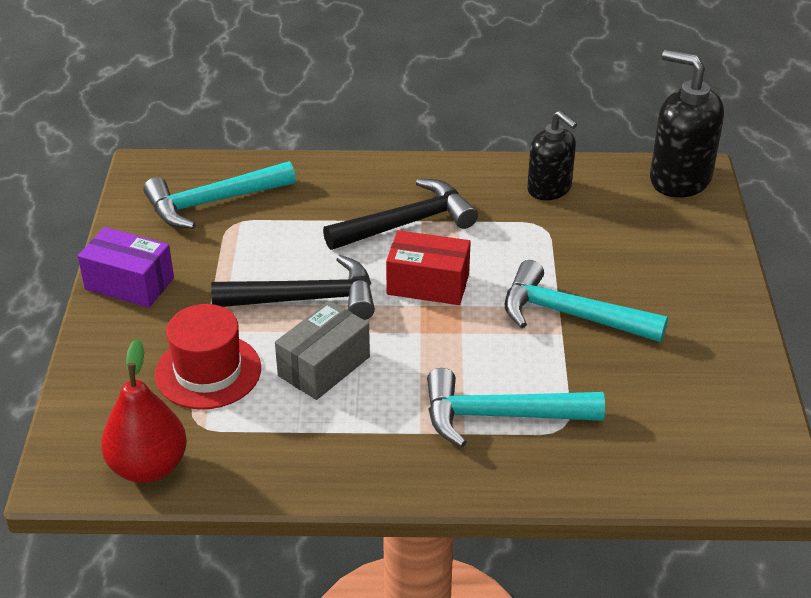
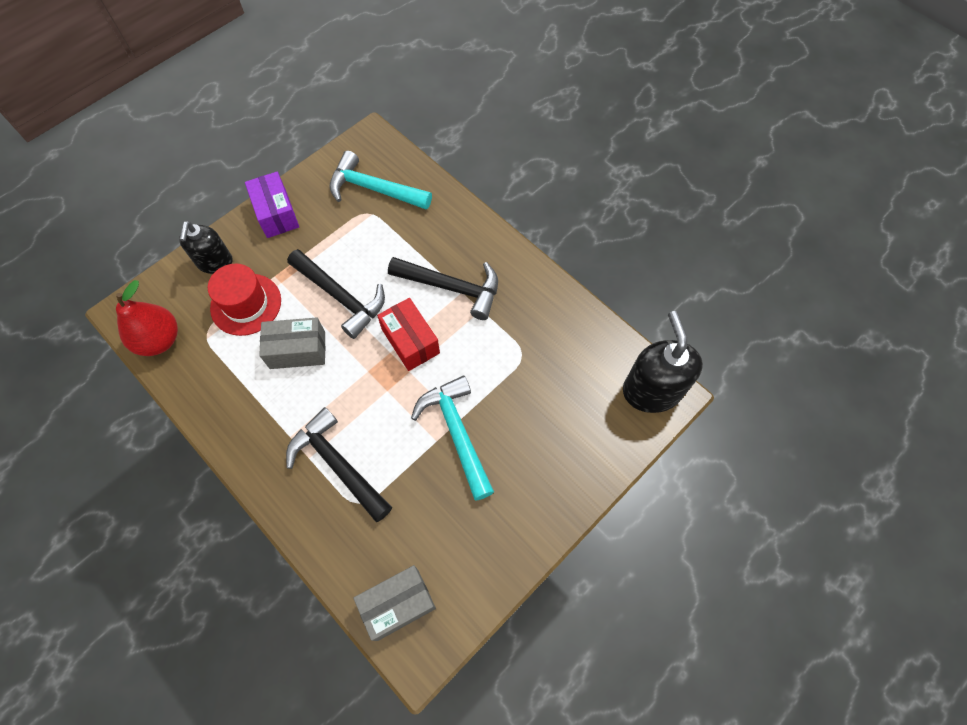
camera: 45 degrees right, 25 degrees up
turquoise hammer [427,368,605,447] -> black hammer [286,407,392,522]
black soap dispenser [527,111,577,200] -> black soap dispenser moved to [179,221,233,274]
none -> grey box [353,565,436,641]

